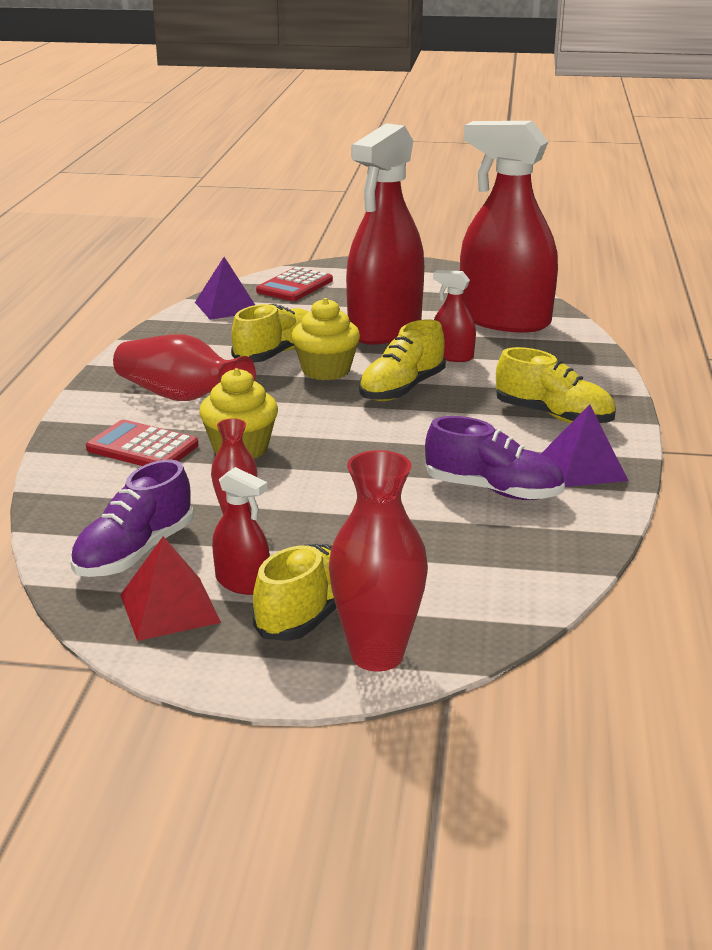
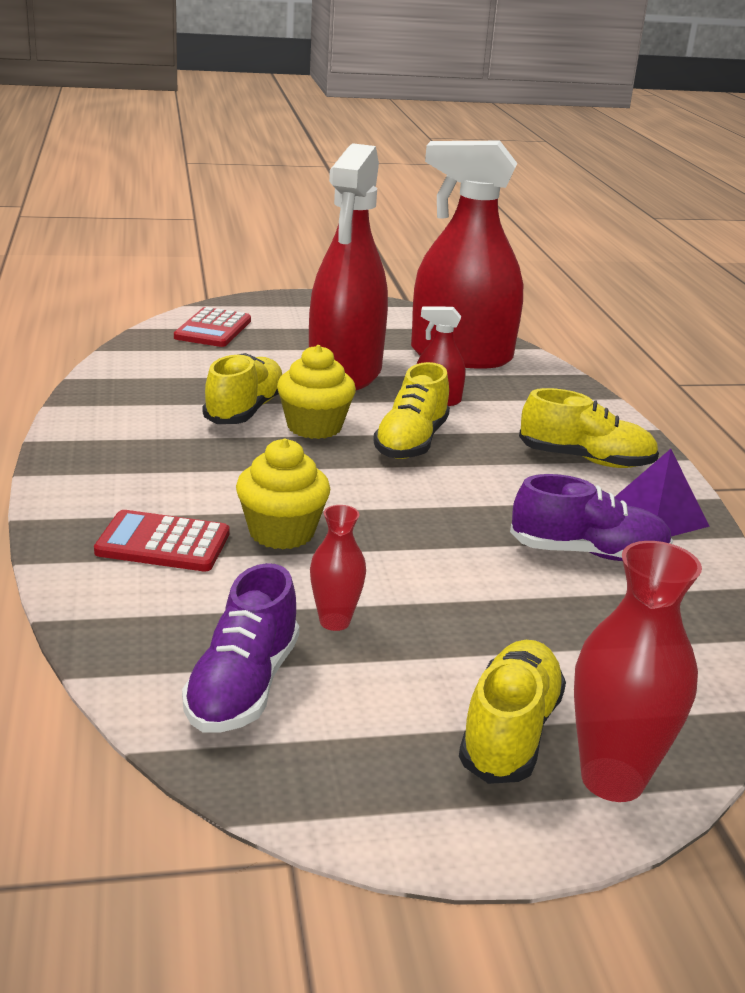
camera: 20 degrees left, 0 degrees up
red vase [113,334,256,401] -> none
red pyramid [120,536,221,641] -> none
purple pyramid [195,257,255,320] -> none
red spray bottle [212,467,270,595] -> none

